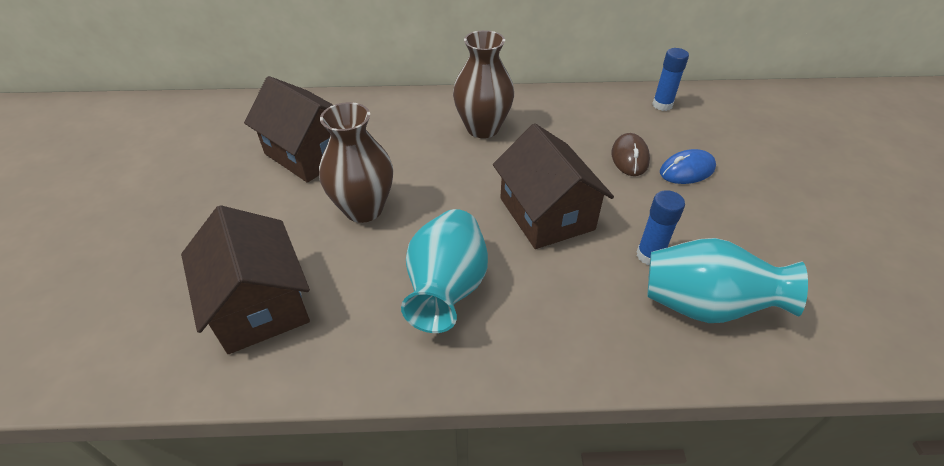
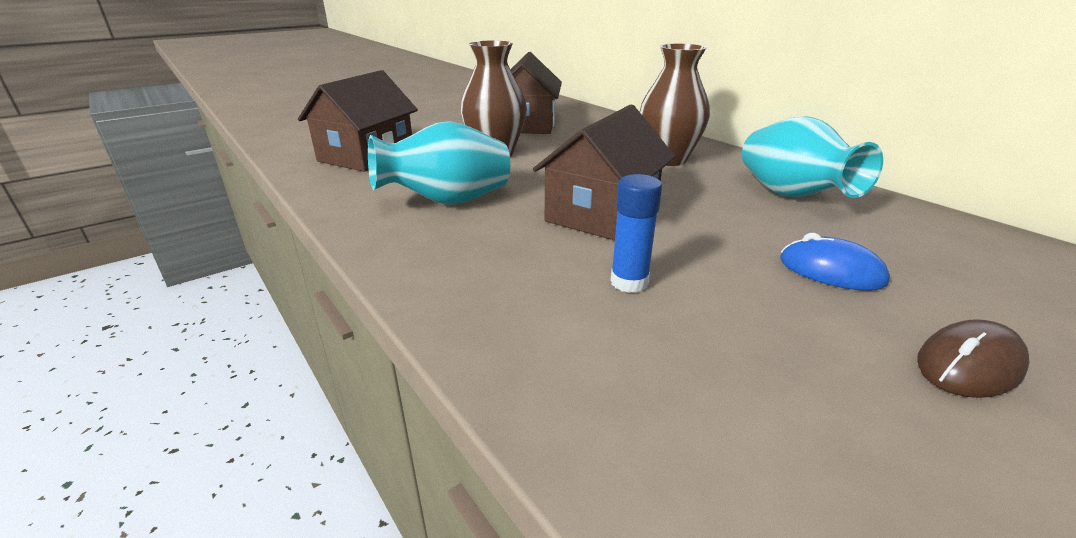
camera: 55 degrees right, 15 degrees down
brown mouse [611,133,650,176] -> brown mouse moved to [917,319,1030,398]
turquoise vase [648,238,808,323] -> turquoise vase moved to [742,116,883,198]
blue glue stick [652,48,689,111] -> none

